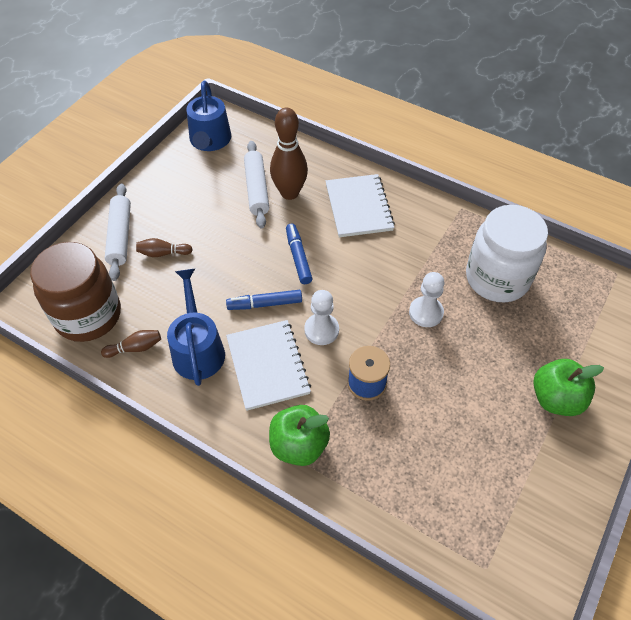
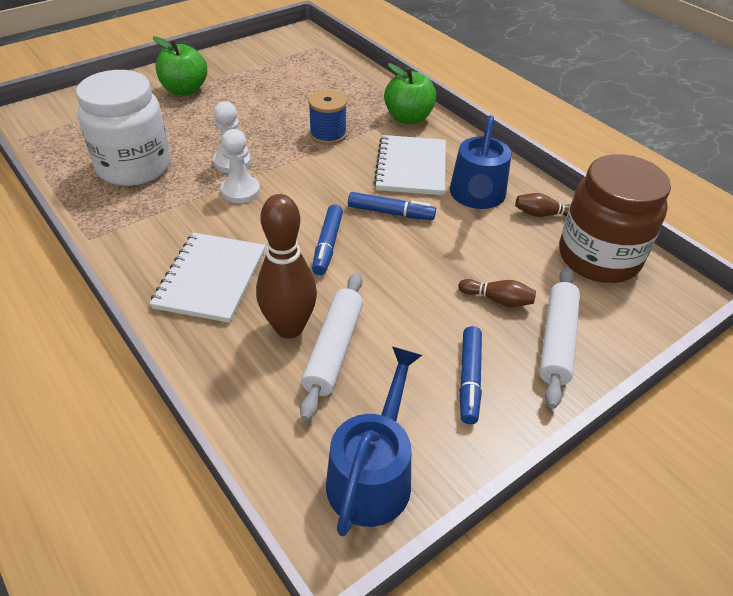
camera: 160 degrees left, 10 degrees down
white pawn [304,290,339,345] -> white pawn moved to [221,129,260,203]
none -> blue marker [459,326,482,424]

